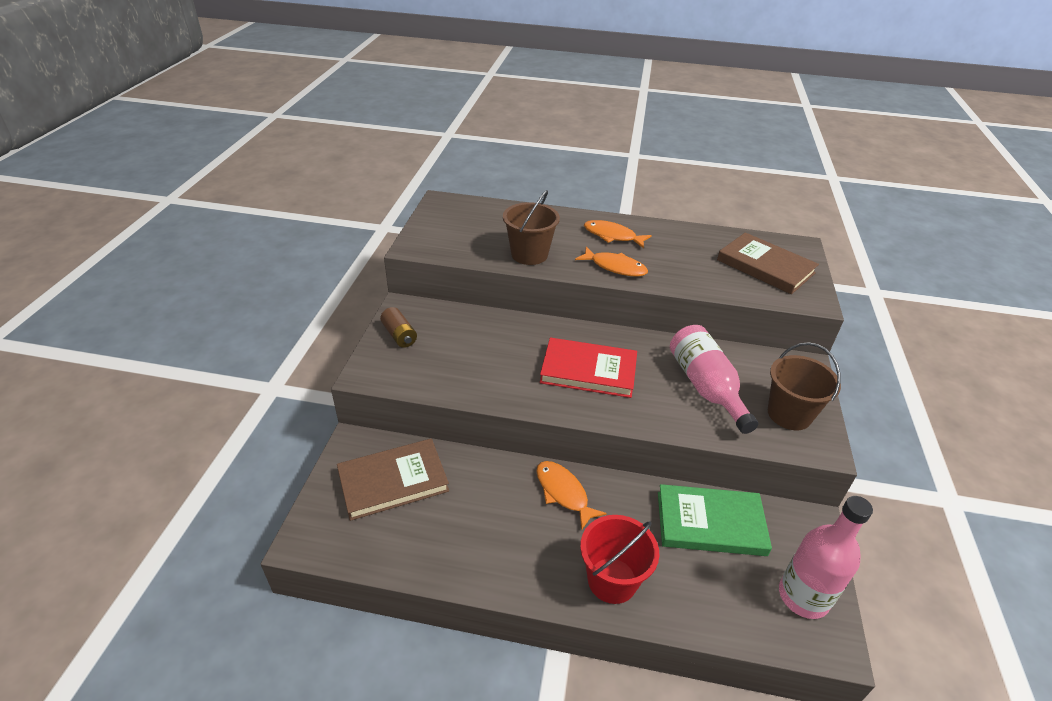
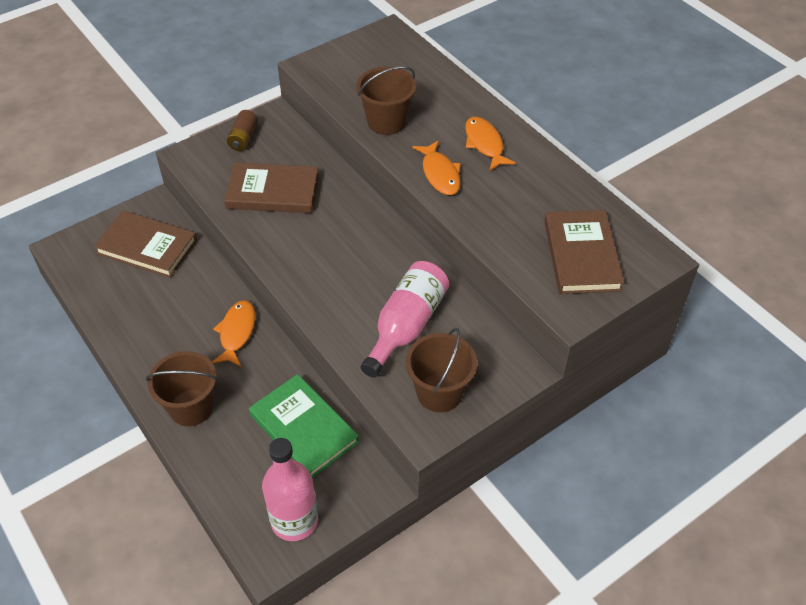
camera: 45 degrees right, 10 degrees up
red book [540,338,637,398] -> none
red bucket [580,515,659,604] -> brown bucket [146,351,218,426]
none -> brown book [224,163,319,213]

